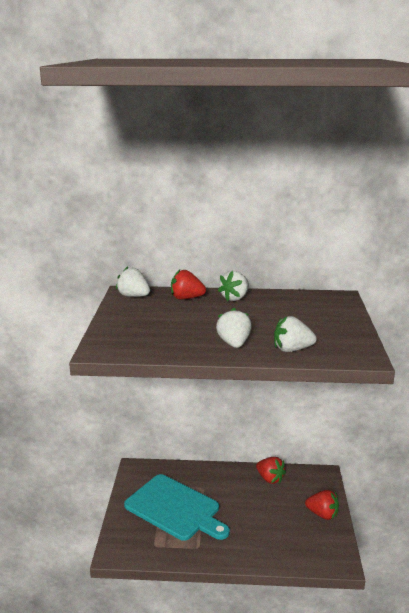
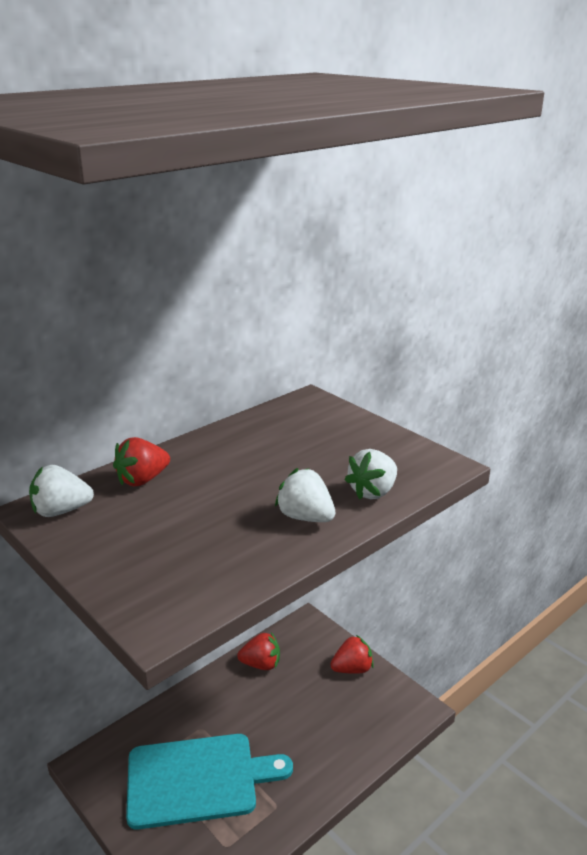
camera: 45 degrees left, 5 degrees up
white strawberry [218,271,249,301] -> none

